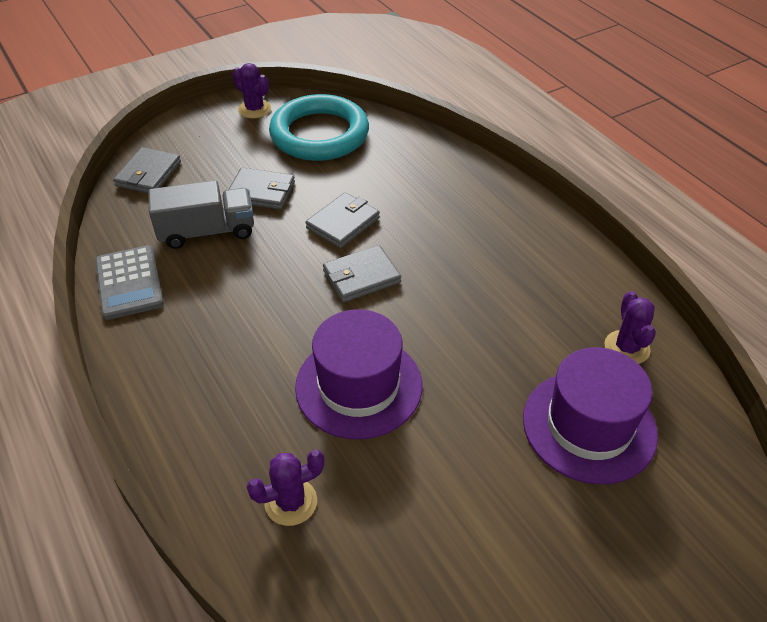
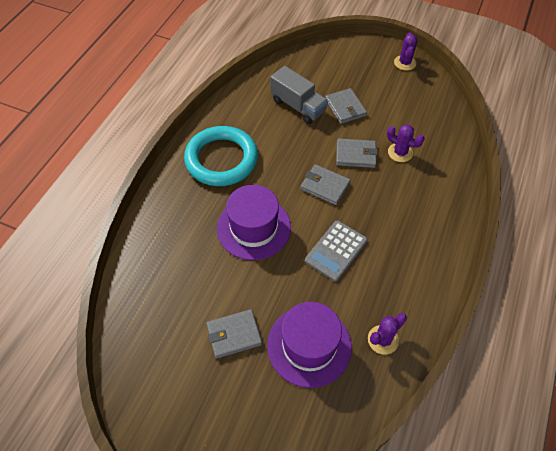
camera: 55 degrees right, 10 degrees up
grey calculator [95,245,164,320] -> grey calculator moved to [305,221,367,281]
grey wallet [113,147,181,193] -> grey wallet moved to [206,309,262,359]
purple cactus [247,450,324,526] -> purple cactus moved to [387,124,425,162]
turquoise ring [269,94,369,161] -> turquoise ring moved to [184,126,258,186]

